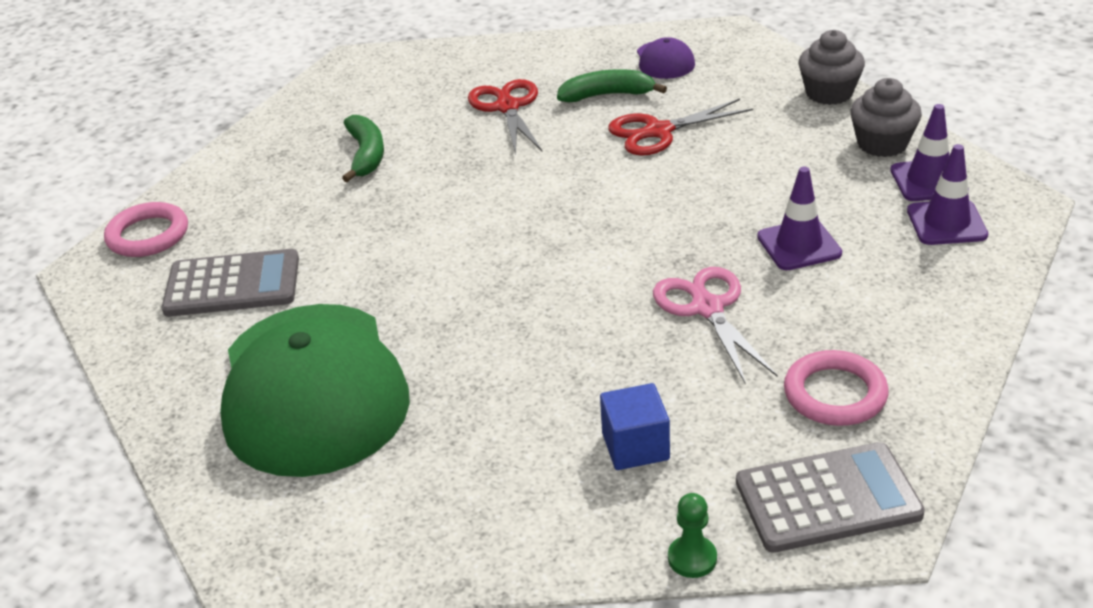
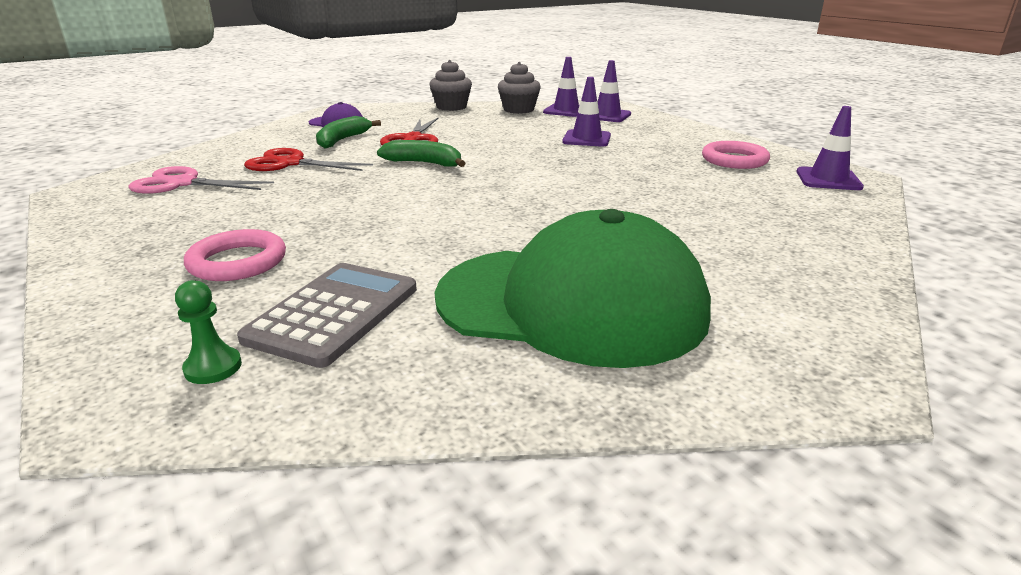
camera: 65 degrees left, 10 degrees down
pink ring [104,202,188,257] -> pink ring moved to [184,229,286,281]
green banana [342,115,384,182] -> green banana moved to [377,140,466,167]
blue cube [600,383,670,470] -> none
pink scissors [653,267,778,385] -> pink scissors moved to [128,166,274,194]
green pawn [668,493,717,578] -> green pawn moved to [175,280,242,384]
grey calculator [736,442,925,553] -> purple traffic cone [797,106,864,190]

